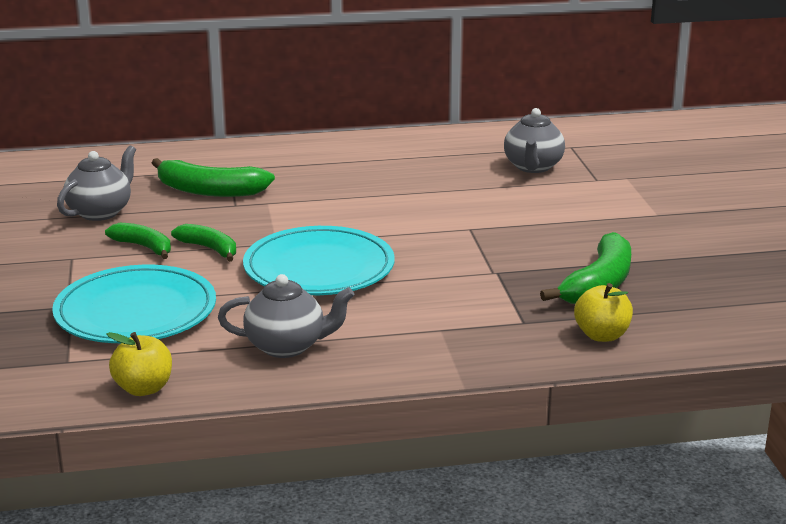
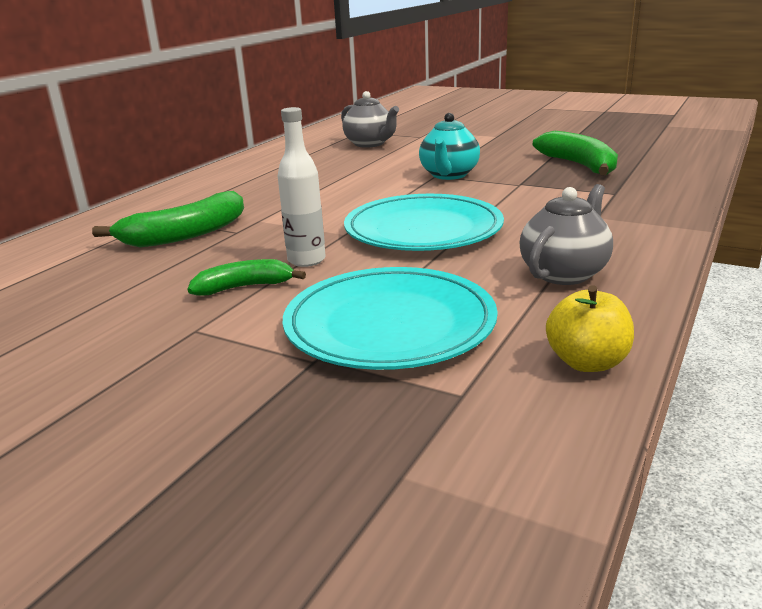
camera: 50 degrees left, 0 degrees up
grey teapot [57,146,136,221] -> none
green banana [171,224,236,262] -> white bottle [278,107,326,267]
yellow apple [574,283,633,342] -> none
none -> turquoise teapot [419,113,480,180]

